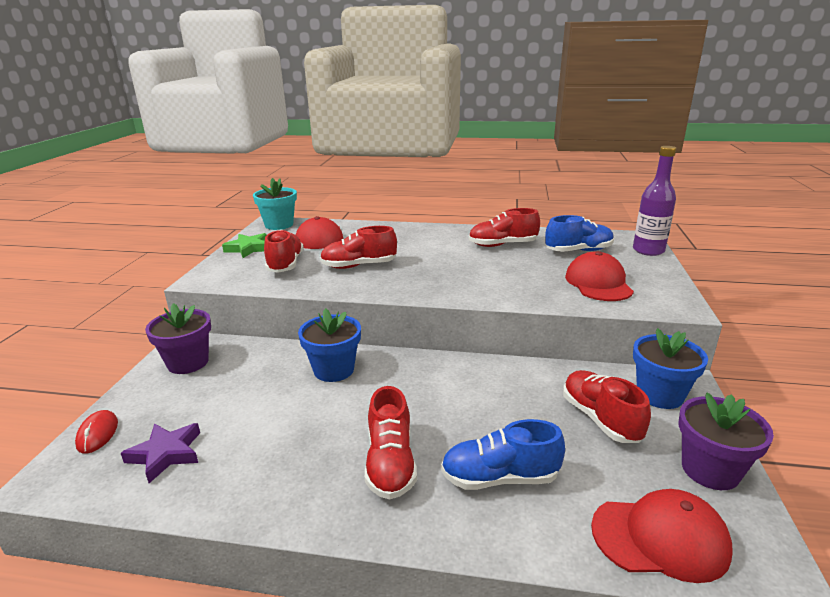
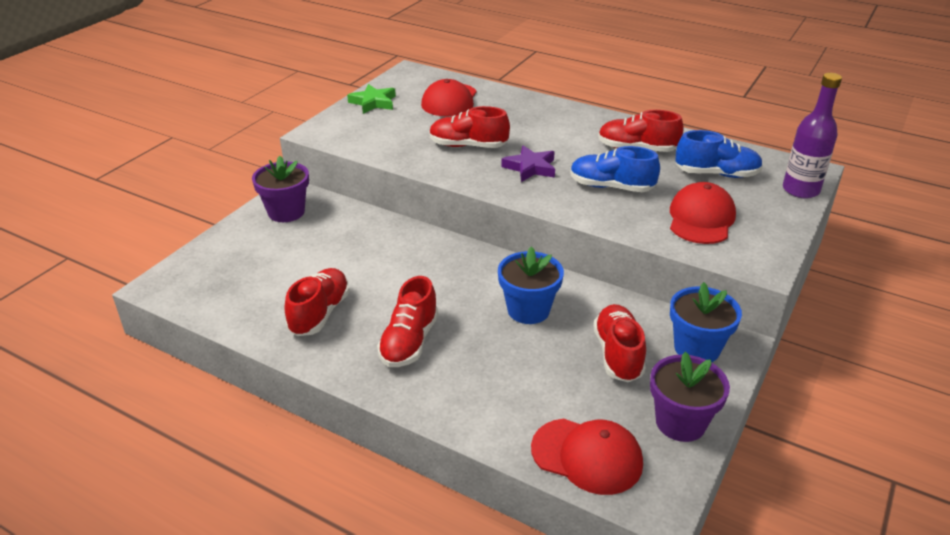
camera: 20 degrees right, 10 degrees up
red mouse [75,410,118,454] -> none
purple star [121,423,200,483] -> purple star moved to [501,145,555,182]
turquoise flower pot [253,178,297,230] -> none
red shoe [264,229,304,273] -> red shoe moved to [285,268,350,336]
blue flower pot [298,308,361,382] -> blue flower pot moved to [498,246,564,324]
blue shoe [441,419,565,490] -> blue shoe moved to [570,146,660,192]

